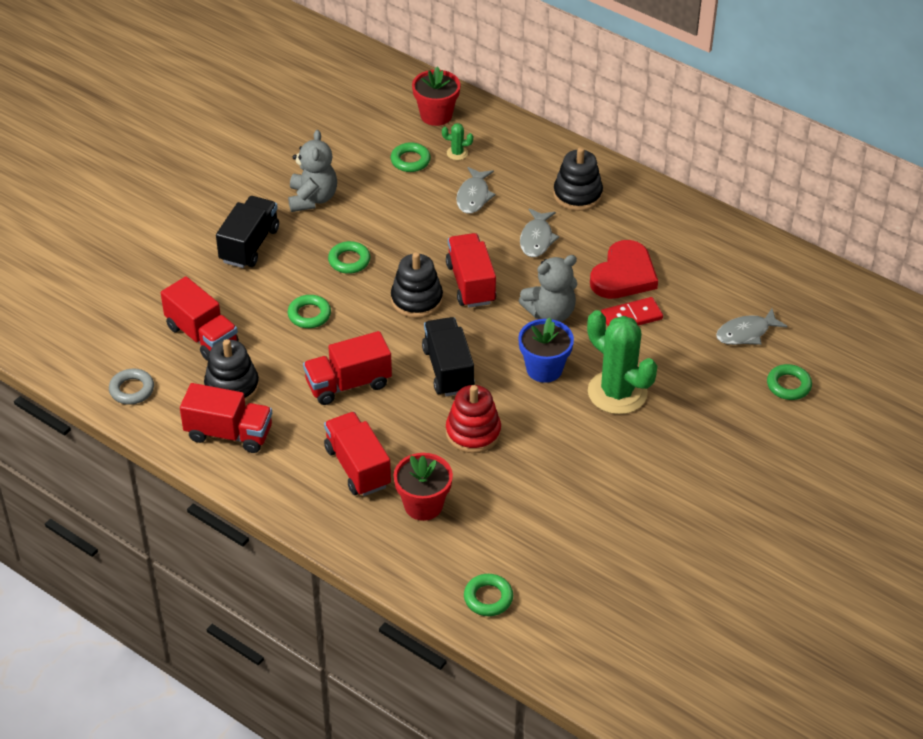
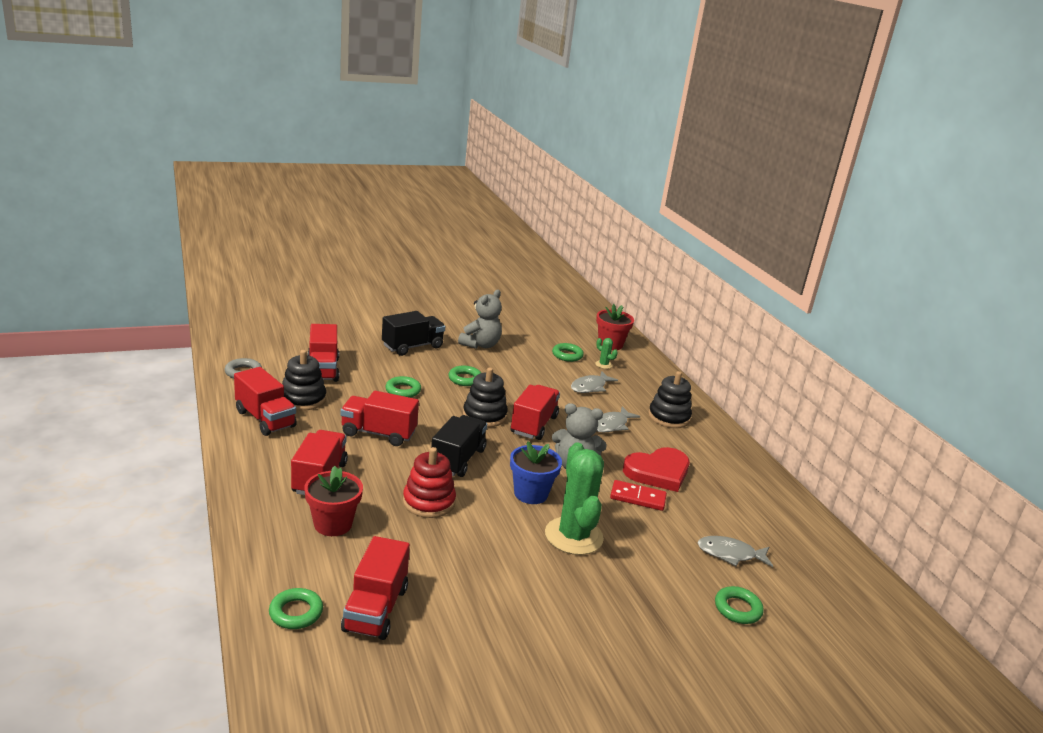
camera: 30 degrees right, 20 degrees down
none -> red truck [341,536,410,640]

